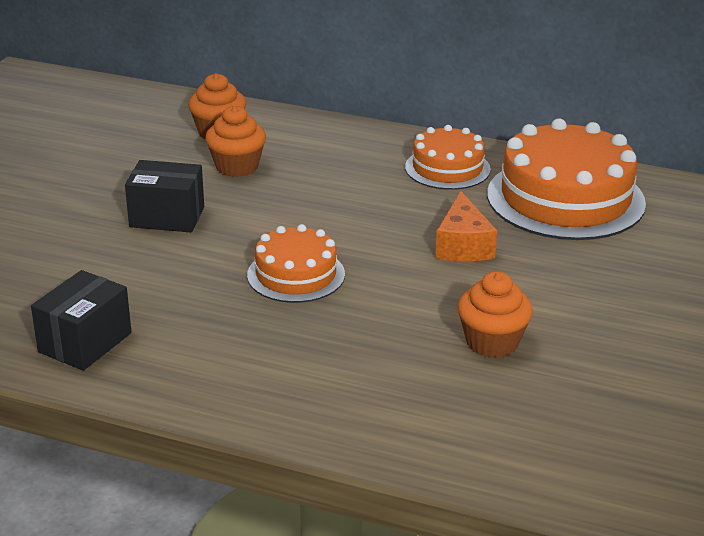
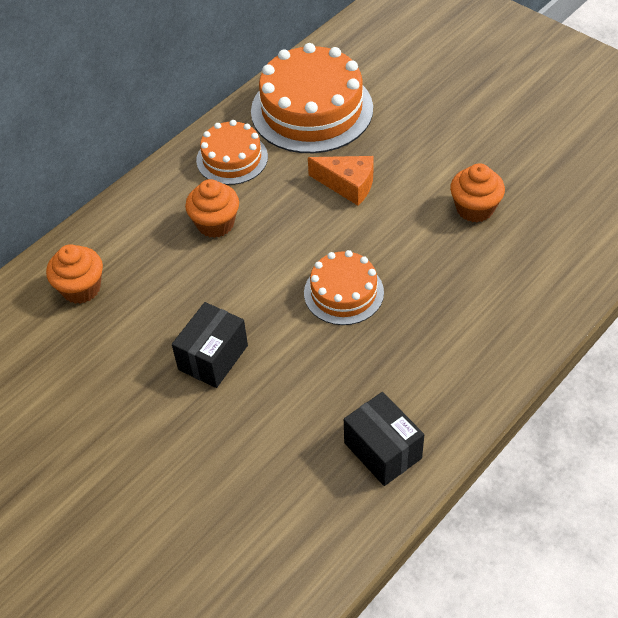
camera: 65 degrees left, 20 degrees up
orange cupcake [205,106,266,177] -> orange cupcake moved to [185,179,239,238]

